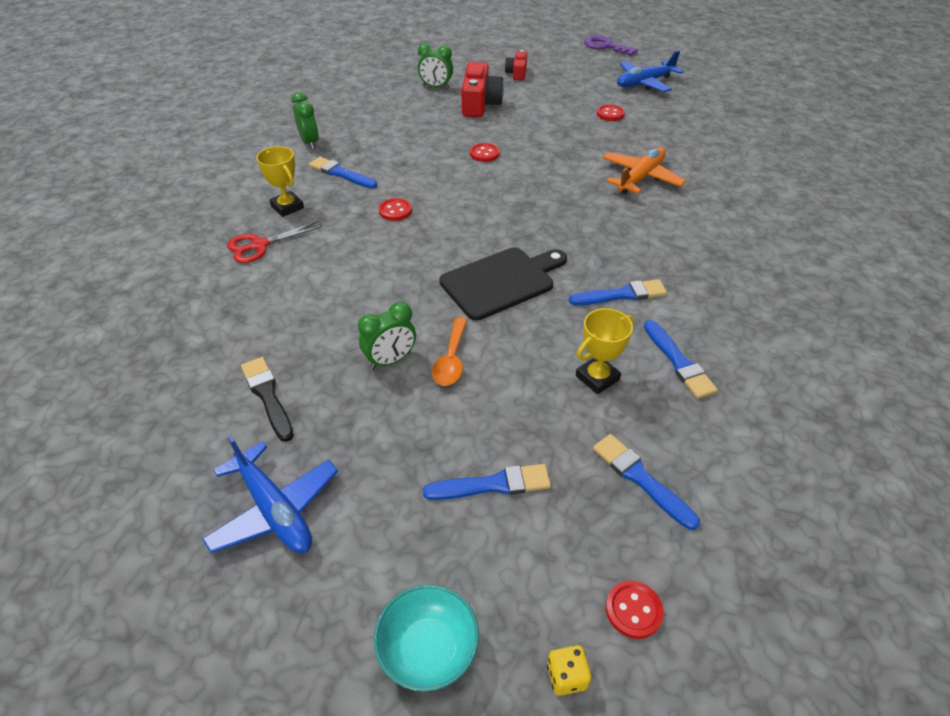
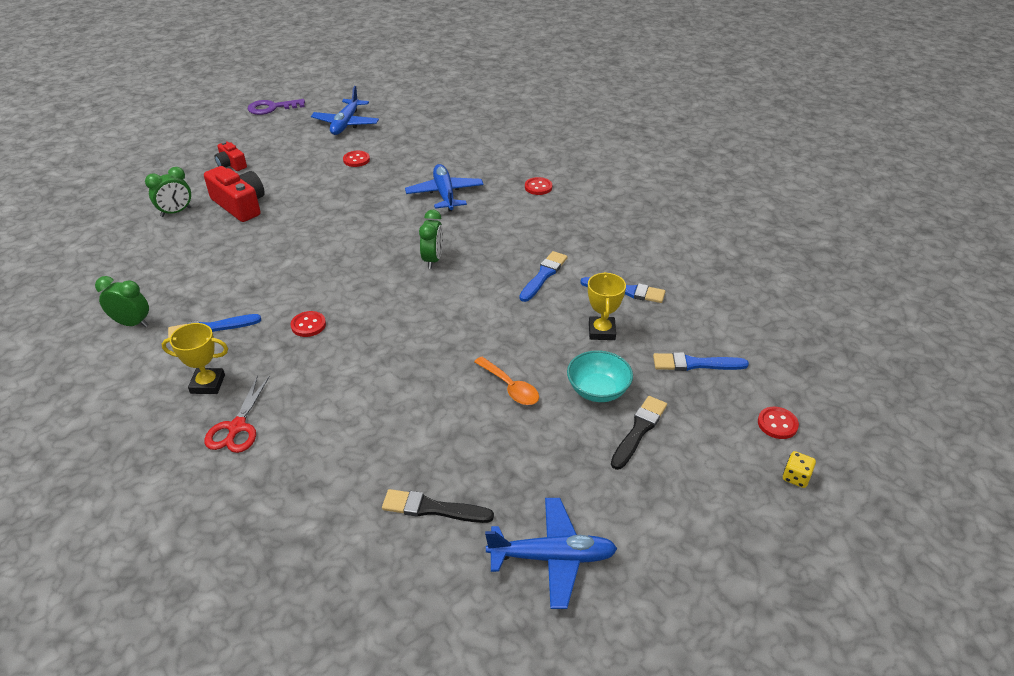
camera: 50 degrees left, 5 degrees down
green clock [358,302,416,369] -> green clock moved to [419,210,443,269]
turquoise bowl [374,584,479,692] -> turquoise bowl moved to [567,350,633,402]
blue brush [423,464,551,500] -> black brush [611,396,667,470]
black cutting board [439,247,567,321] -> none
red button [470,143,500,162] -> red button moved to [525,177,552,195]
orange plane [603,147,686,194] -> blue plane [405,164,484,211]

